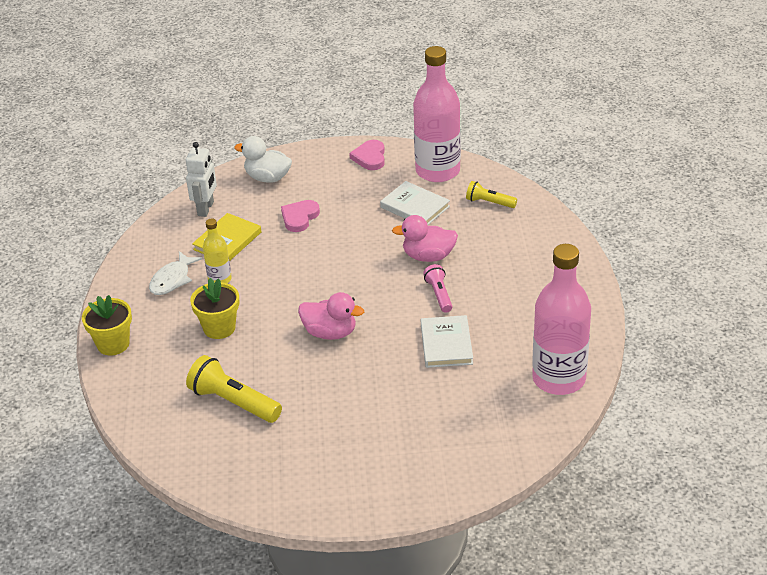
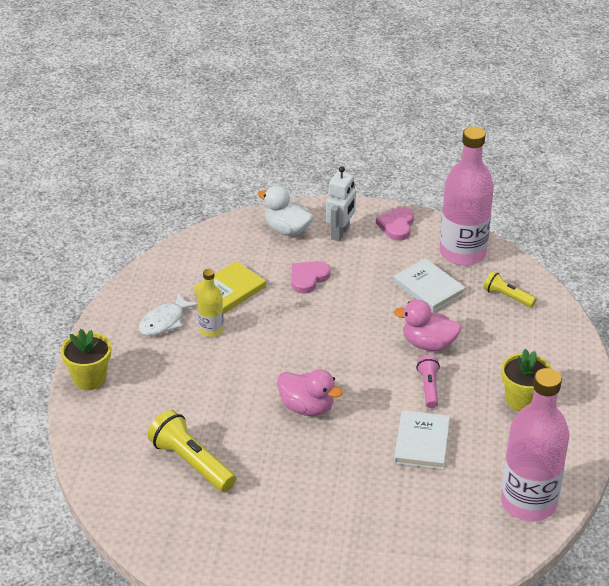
camera: 10 degrees right, 0 degrees up
white robot [186,142,217,217] -> white robot moved to [326,166,356,241]
yellow flower pot [190,278,239,339] -> yellow flower pot moved to [501,349,552,412]

